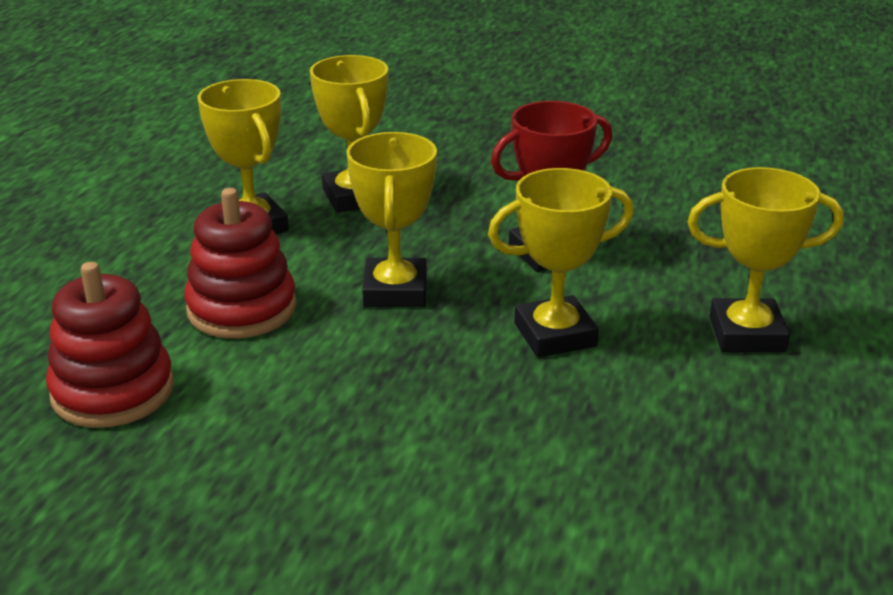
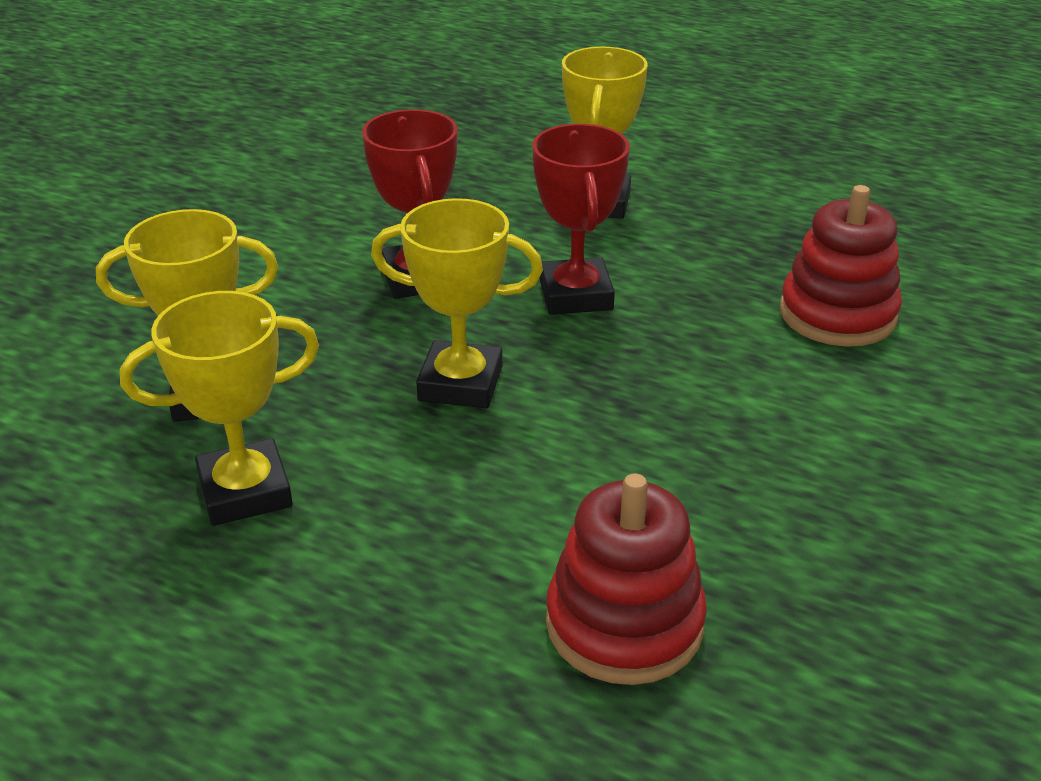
camera: 80 degrees left, 5 degrees up
red stacking toy [184,188,297,338] -> red stacking toy moved to [780,185,902,347]
yellow trophy [488,168,634,357] -> red trophy [532,124,630,315]

